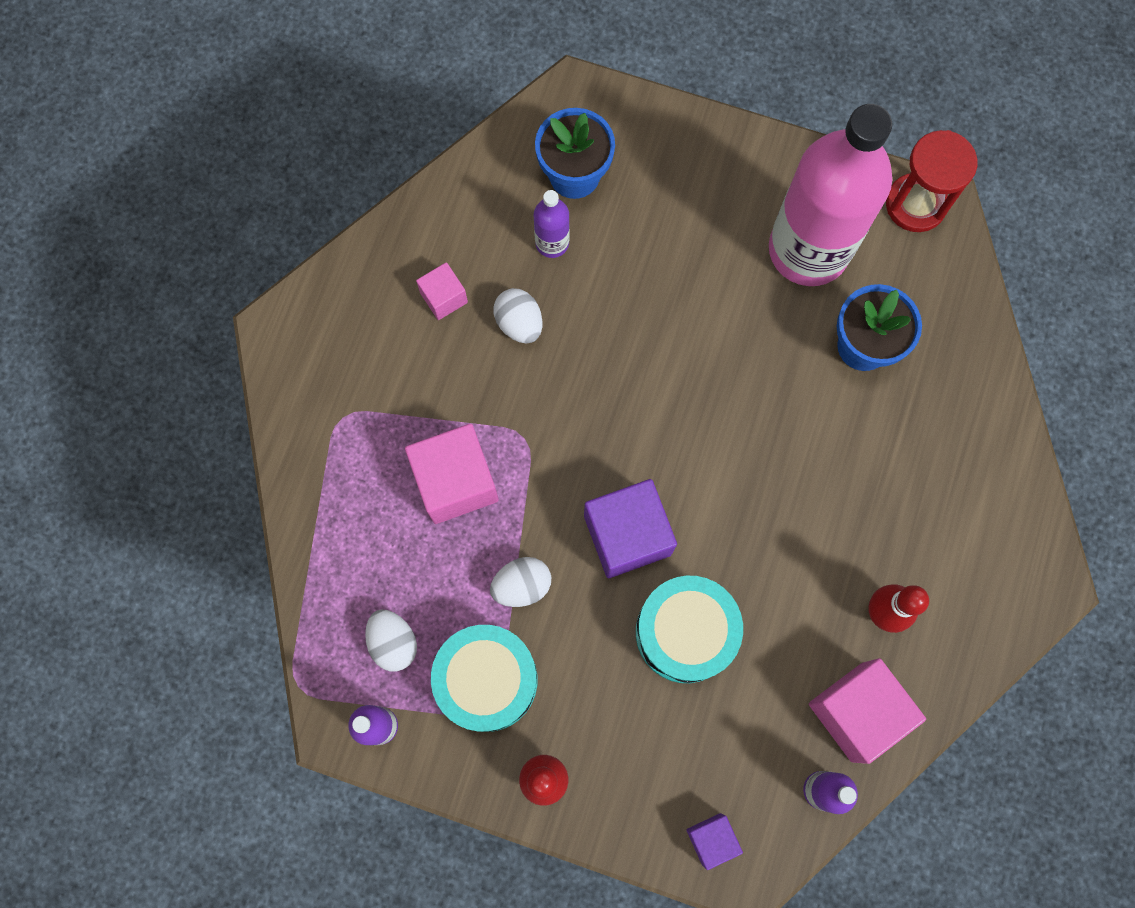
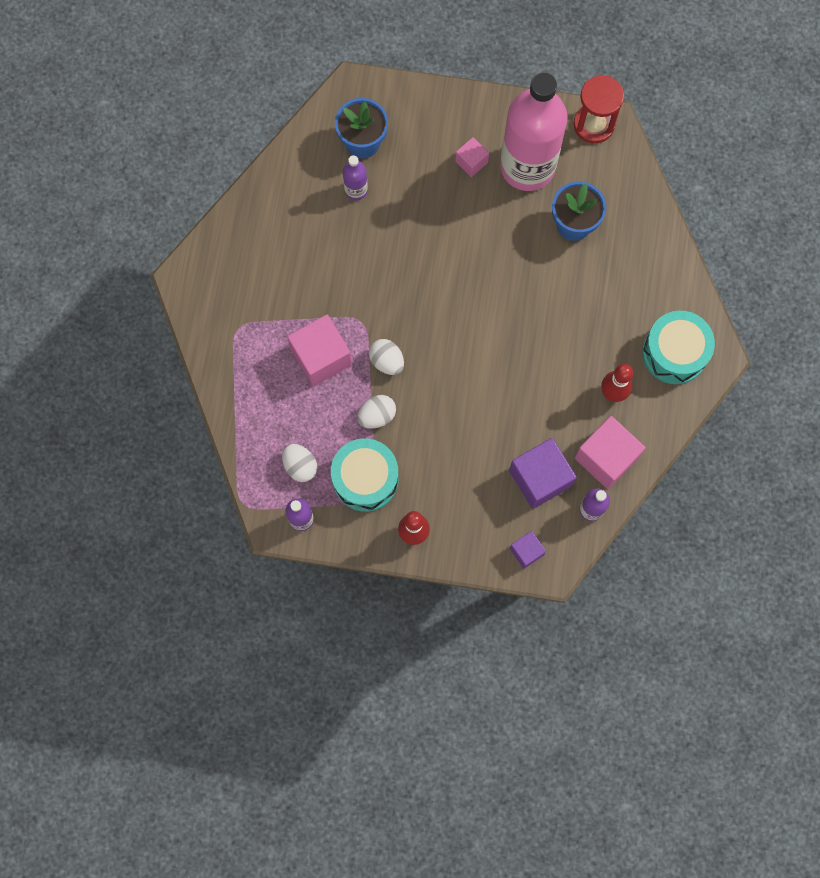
camera: 10 degrees left, 0 degrees up
pink cube [416,262,468,320] -> pink cube moved to [455,137,489,177]
white egg [493,288,542,344] -> white egg moved to [369,339,404,375]
purple cube [584,479,677,578] -> purple cube moved to [509,438,577,509]
turquoise drum [636,576,743,683] -> turquoise drum moved to [642,311,715,384]

